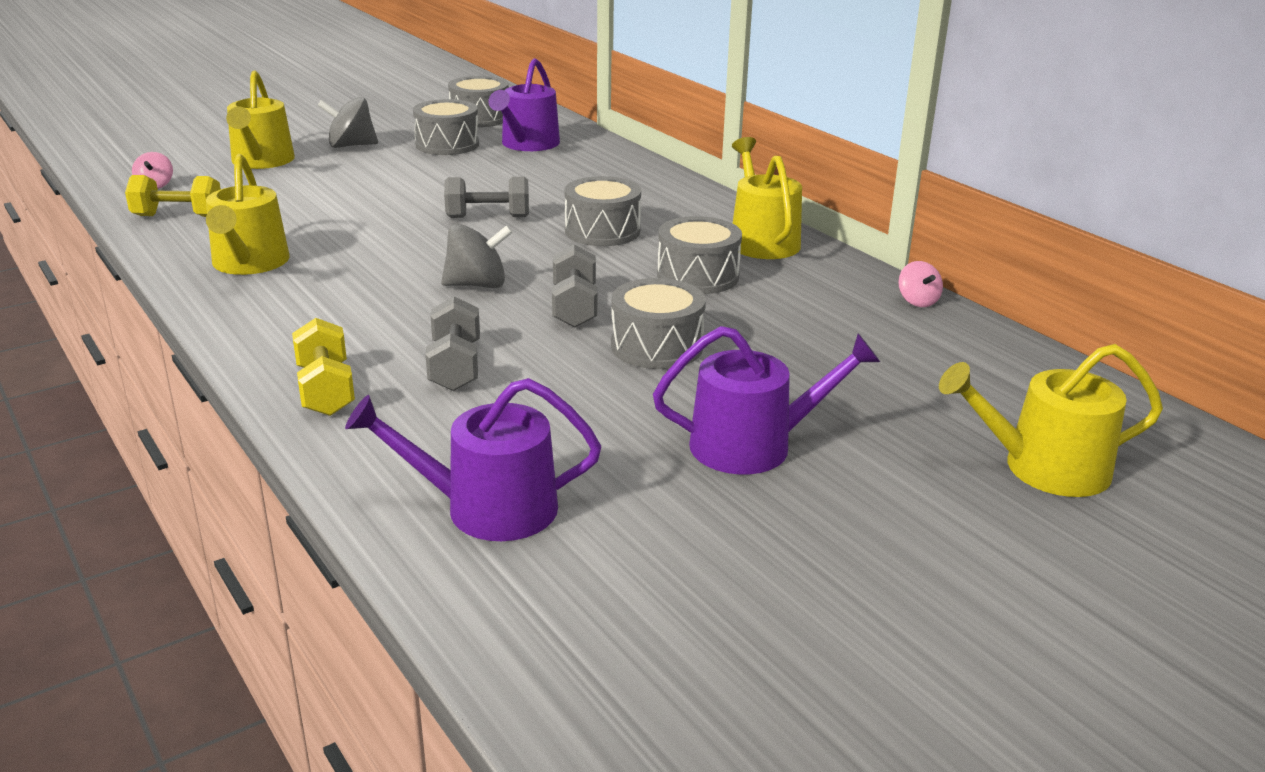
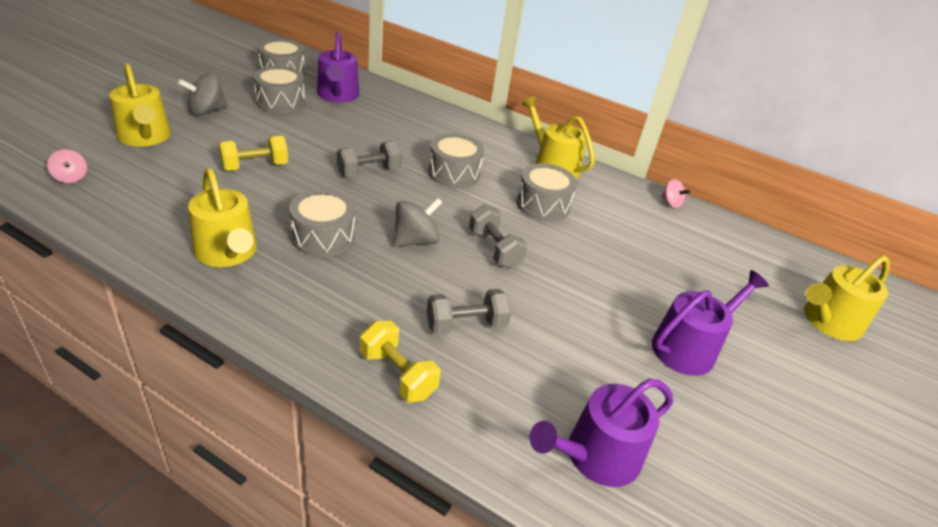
camera: 30 degrees left, 10 degrees up
yellow dumbbell [125,175,221,217] -> yellow dumbbell moved to [219,136,288,171]
grey dumbbell [425,296,480,391] -> grey dumbbell turned 75 degrees counterclockwise [427,289,512,335]
grey drum [611,278,706,369] -> grey drum moved to [289,189,355,257]

